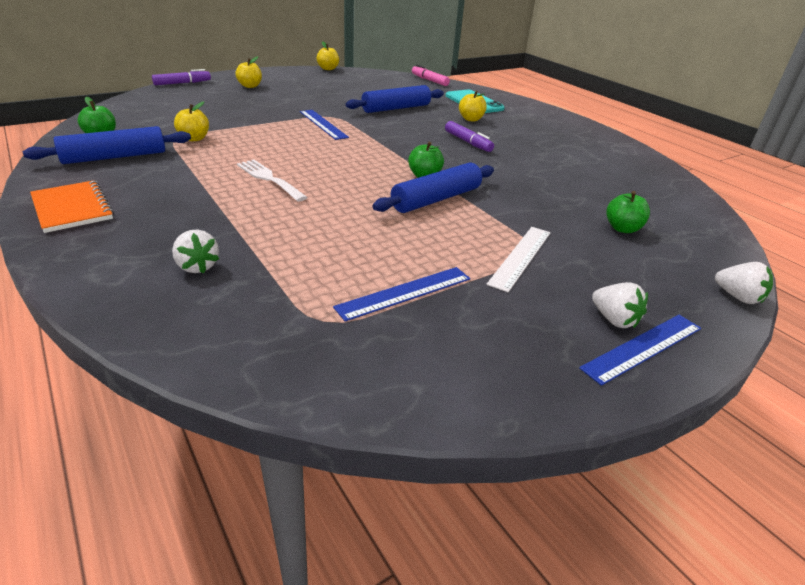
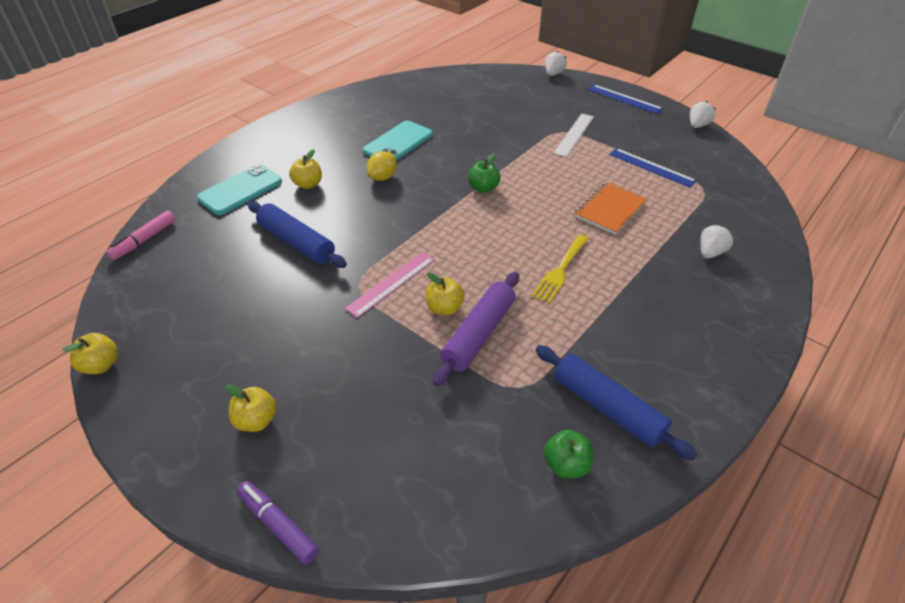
camera: 105 degrees left, 10 degrees up
orange notebook [30,180,114,233] -> orange notebook moved to [574,182,647,235]
yellow apple [174,101,209,141] -> yellow apple moved to [426,272,465,315]
white fork [237,160,308,202] -> yellow fork [531,234,589,304]
blue ruler [300,110,349,140] -> pink ruler [345,252,435,318]
blue rolling pin [372,163,494,213] -> none
purple marker [445,121,494,152] -> yellow lemon [367,151,397,181]
white ruler [486,227,551,292] -> white ruler turned 75 degrees counterclockwise [553,113,594,157]
white strawberry [592,282,648,329] -> white strawberry moved to [690,101,716,128]
green apple [606,191,650,233] -> none
none -> turquoise phone [362,121,433,161]
none -> purple rolling pin [433,272,519,387]

